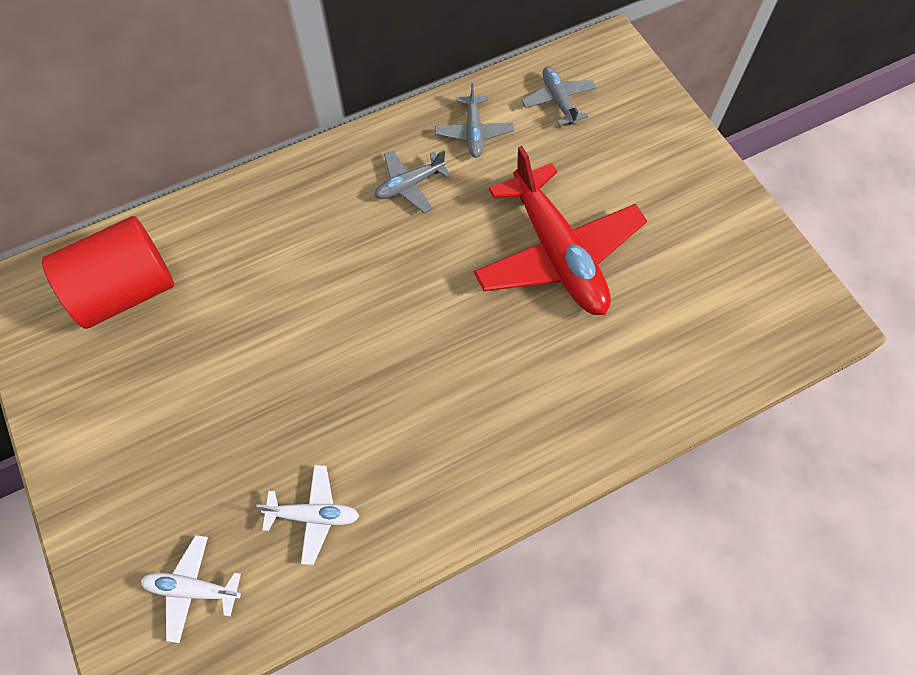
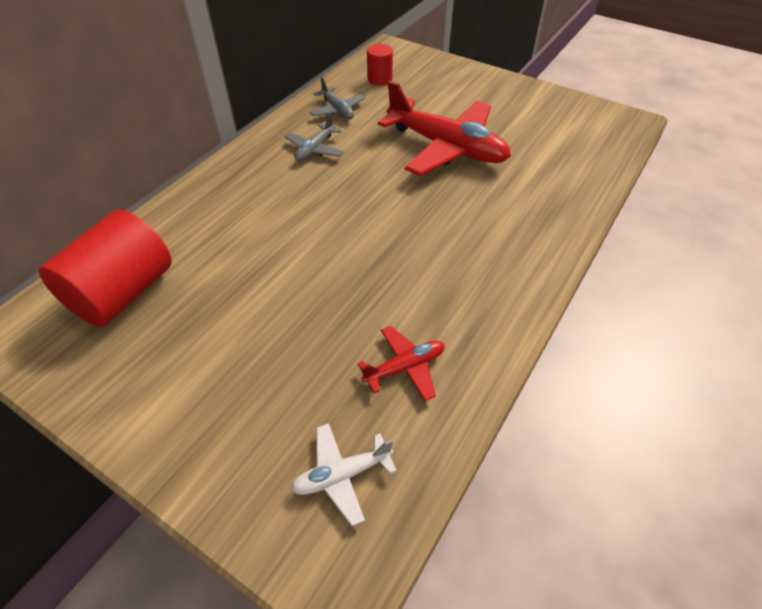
camera: 30 degrees left, 15 degrees down
white plane [256,465,359,565] -> red plane [357,326,445,401]
grey plane [521,66,596,126] -> red cylinder [367,44,393,86]

